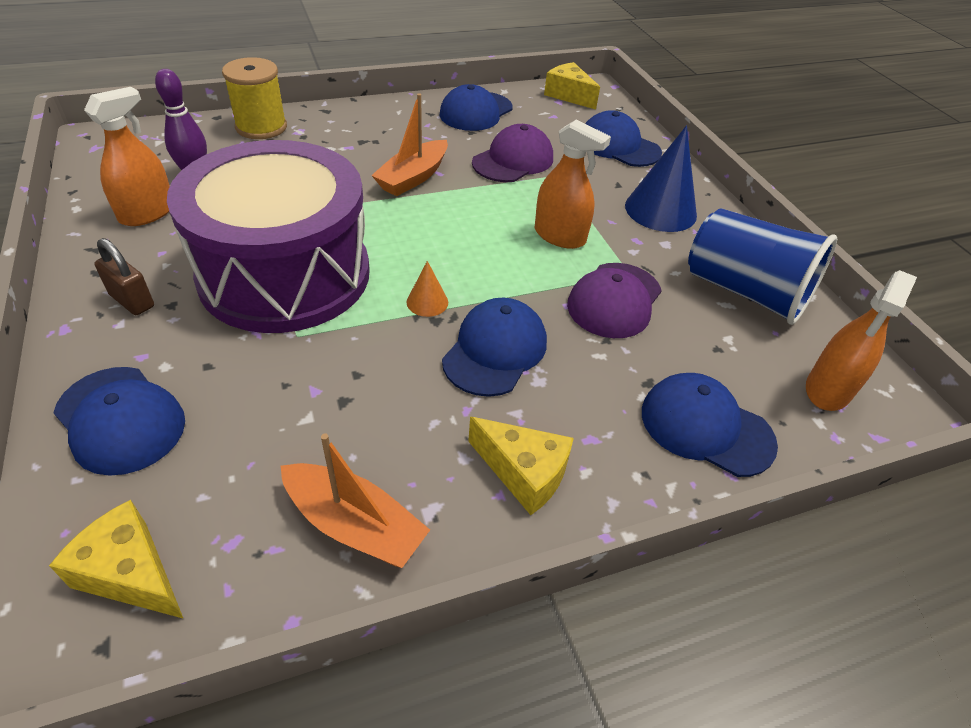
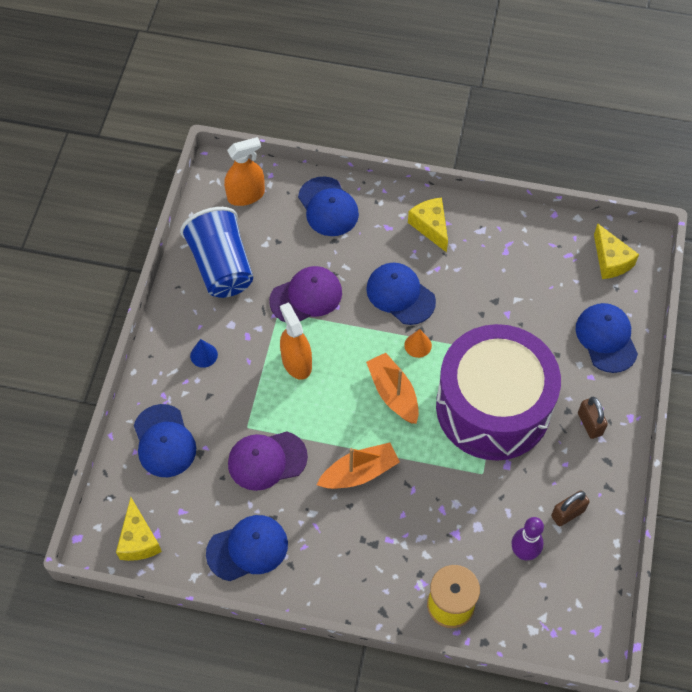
camera: 145 degrees left, 15 degrees up
orange spray bottle [84,87,170,226] -> brown padlock [551,491,590,526]
orange boat [281,434,430,568] -> orange boat moved to [366,353,419,424]
blue cap [442,298,547,397] -> blue cap turned 75 degrees clockwise [366,263,436,325]
blue cone [625,126,697,232] -> blue cone [190,339,218,368], size x0.48

